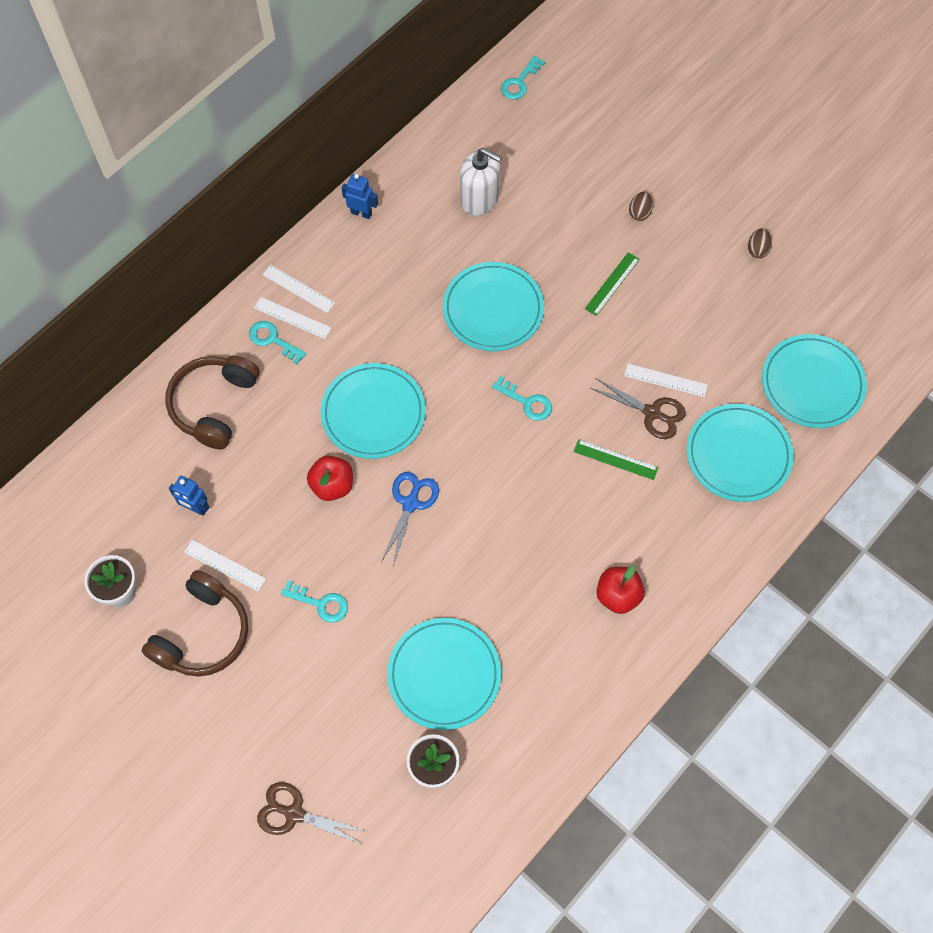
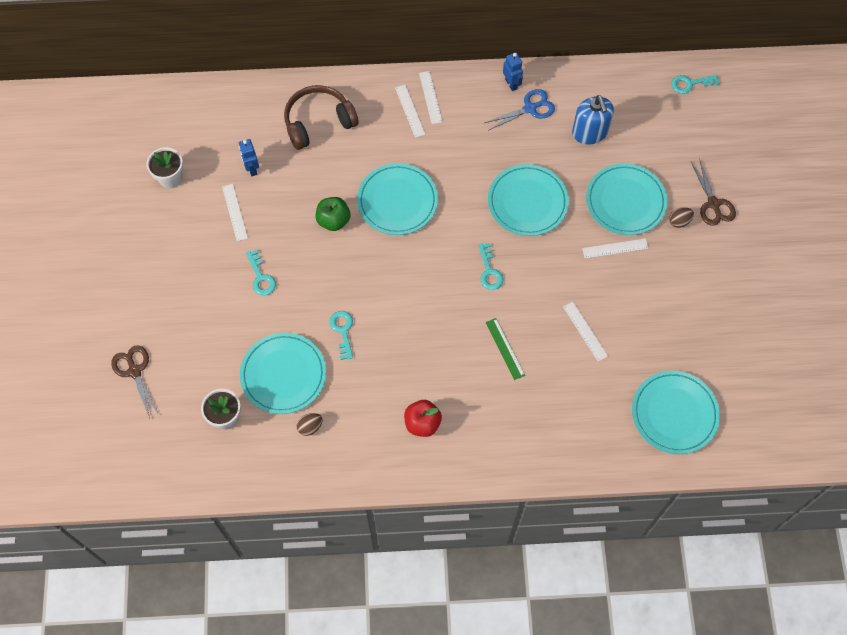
camera: 45 degrees right, 0 degrees up
brown headphones [142,570,248,677] -> none
turquoise key [249,321,306,364] -> turquoise key moved to [330,311,353,360]
red apple [307,455,353,501] -> green apple [316,197,351,231]
blue scissors [381,472,439,565] -> blue scissors moved to [485,89,555,130]
white soap dispenser [460,148,502,216] -> blue soap dispenser [572,95,614,144]
green ruler [585,252,640,316] -> white ruler [582,238,648,259]
brown scissors [591,378,686,439] -> brown scissors moved to [691,159,736,226]
turquoise plate [686,404,794,502] -> turquoise plate moved to [586,163,667,235]
brown egg [748,228,772,258] -> brown egg moved to [297,413,322,436]

